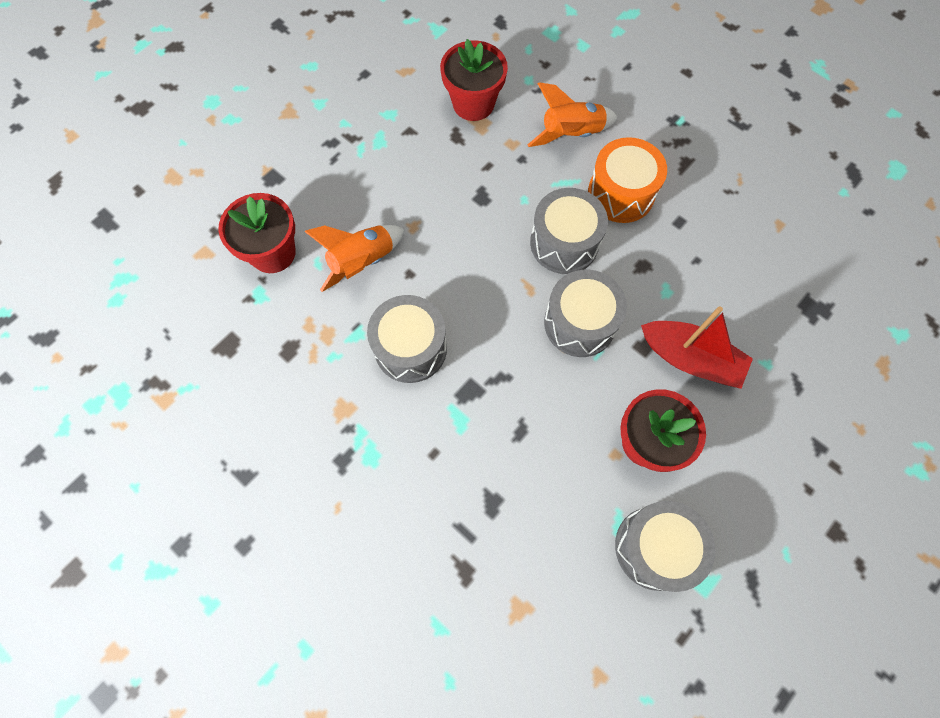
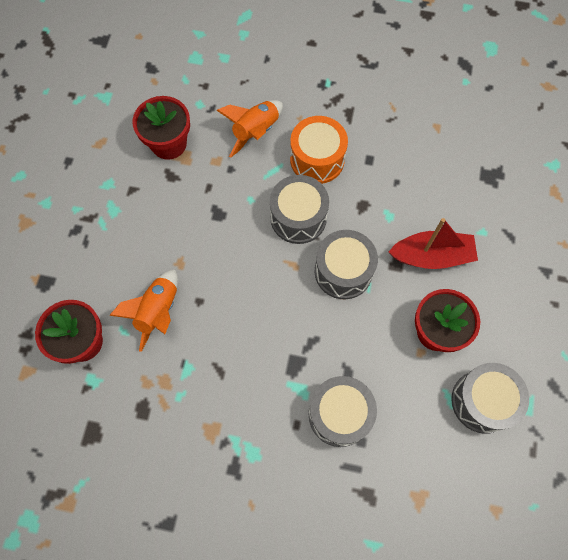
camera: 30 degrees left, 0 degrees up
grey drum [367,295,447,383] -> grey drum moved to [308,376,377,447]

